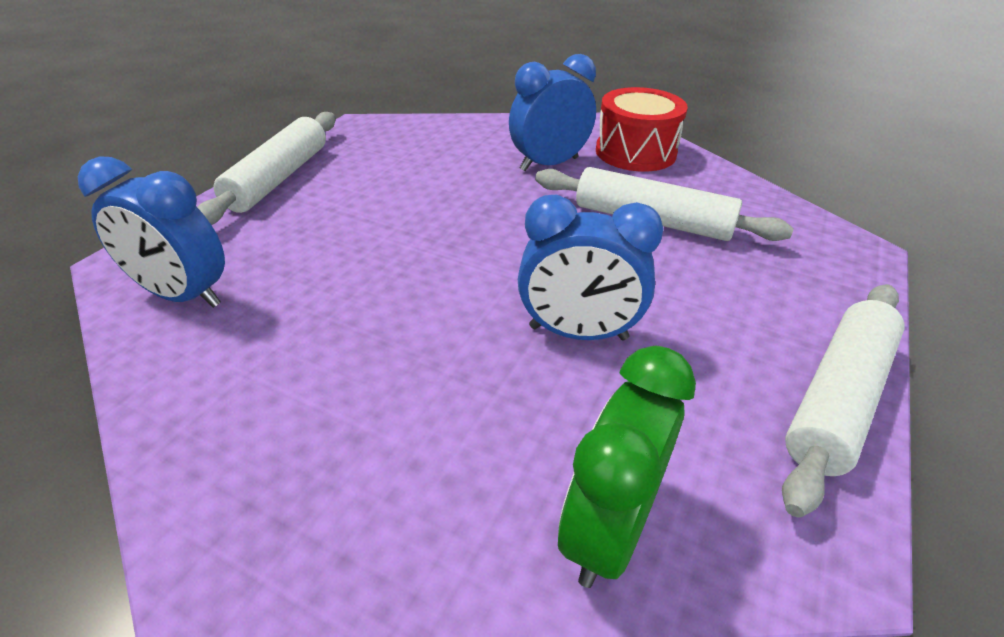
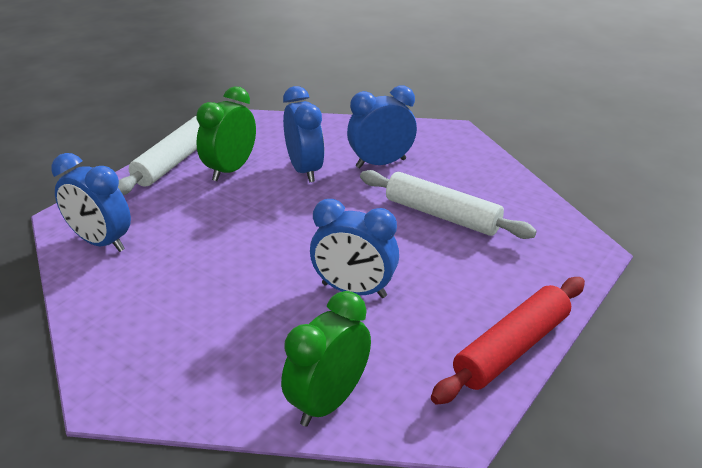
camera: 10 degrees right, 5 degrees down
red drum [596,87,688,172] -> none
white rolling pin [782,284,904,518] -> red rolling pin [431,277,585,405]
none -> green clock [196,86,256,181]
none -> blue clock [283,86,324,182]

